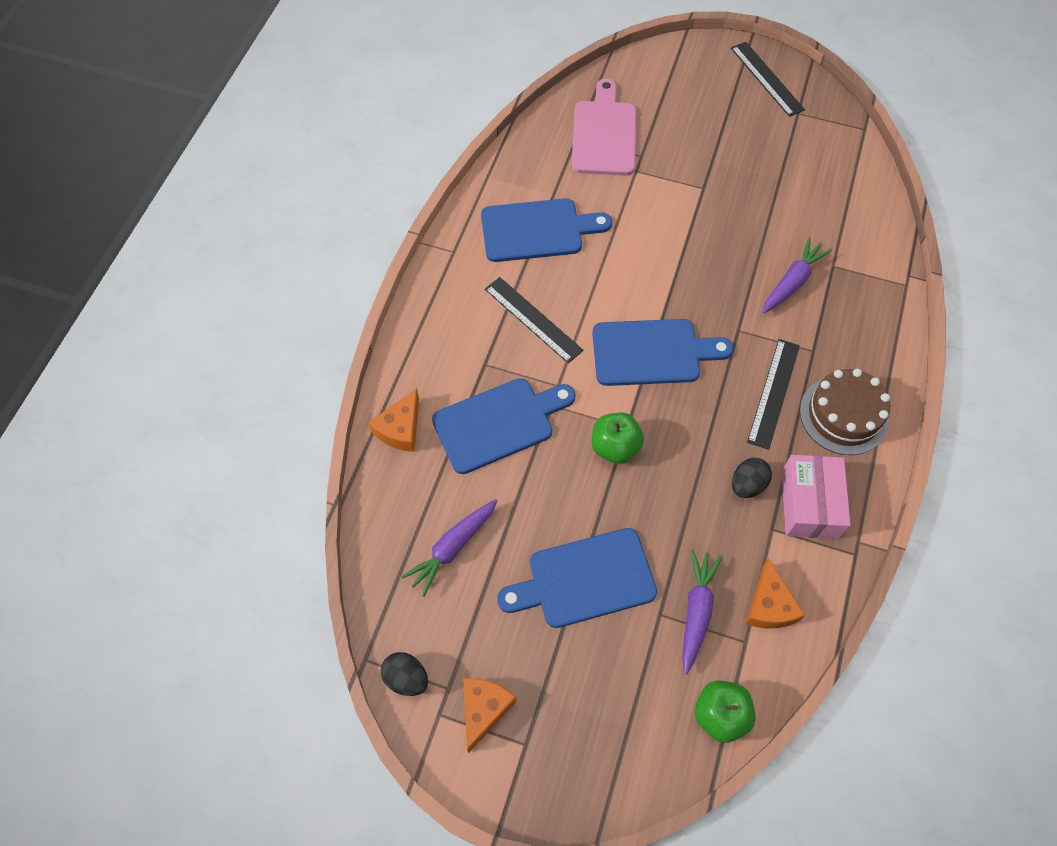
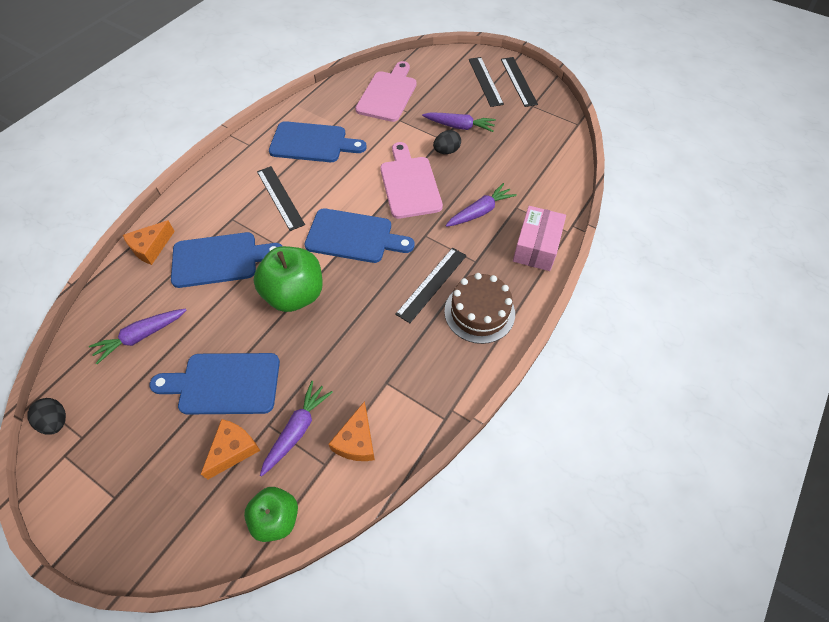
camera: 15 degrees right, 5 degrees down
orange cheese [463,678,517,753] -> orange cheese moved to [201,419,260,480]
green apple [592,413,644,464] -> green apple [253,246,323,312], size x1.61
black egg [732,457,772,498] -> black egg moved to [433,130,461,154]
pink box [782,455,851,539] -> pink box moved to [513,206,566,271]
none -> pink cutting board [380,142,443,219]
none -> purple carrot [422,112,496,132]
none -> black ruler [469,57,504,107]

